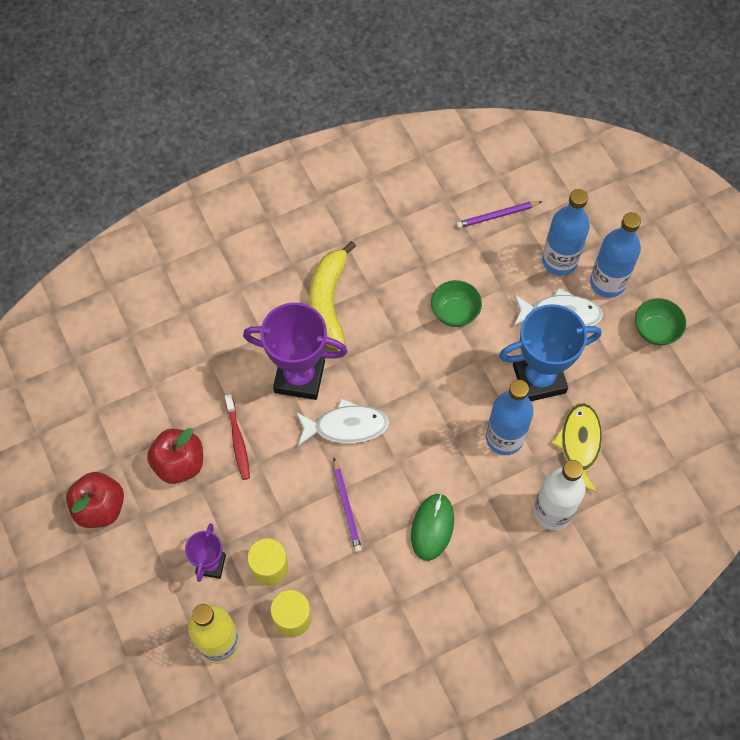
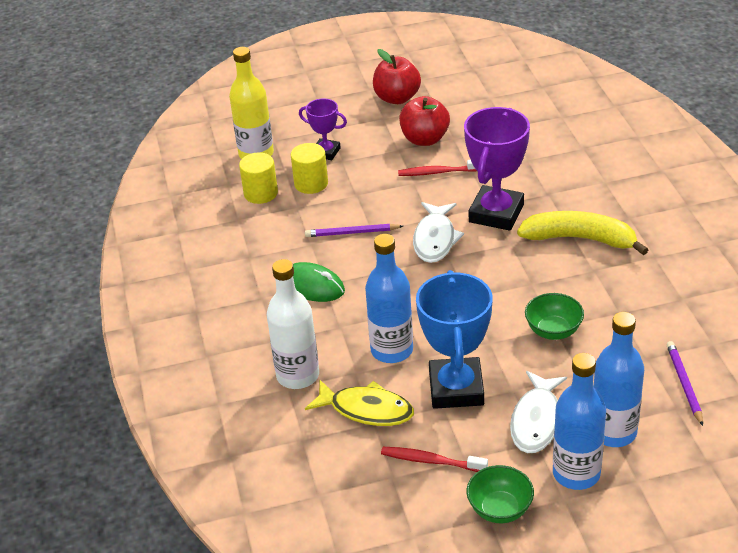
camera: 105 degrees right, 25 degrees down
none -> red toothbrush [381,447,488,472]

